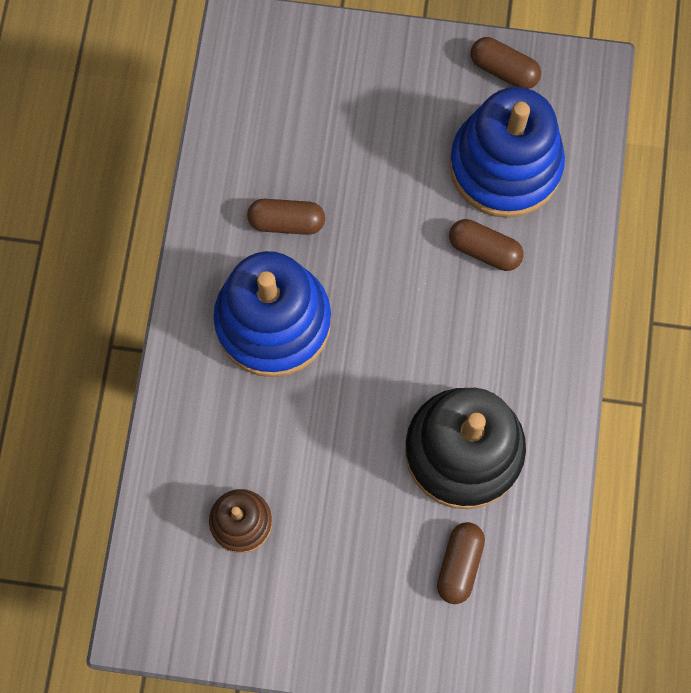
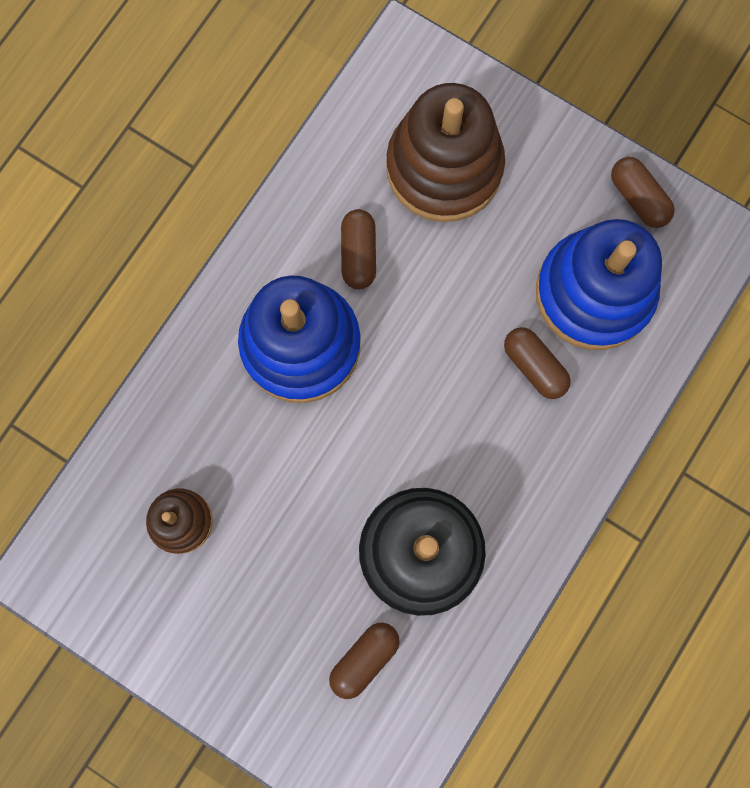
camera: 25 degrees right, 5 degrees up
brown capsule [247,199,325,235] -> brown capsule turned 60 degrees clockwise [341,209,376,289]
none -> brown stacking toy [386,83,505,222]

